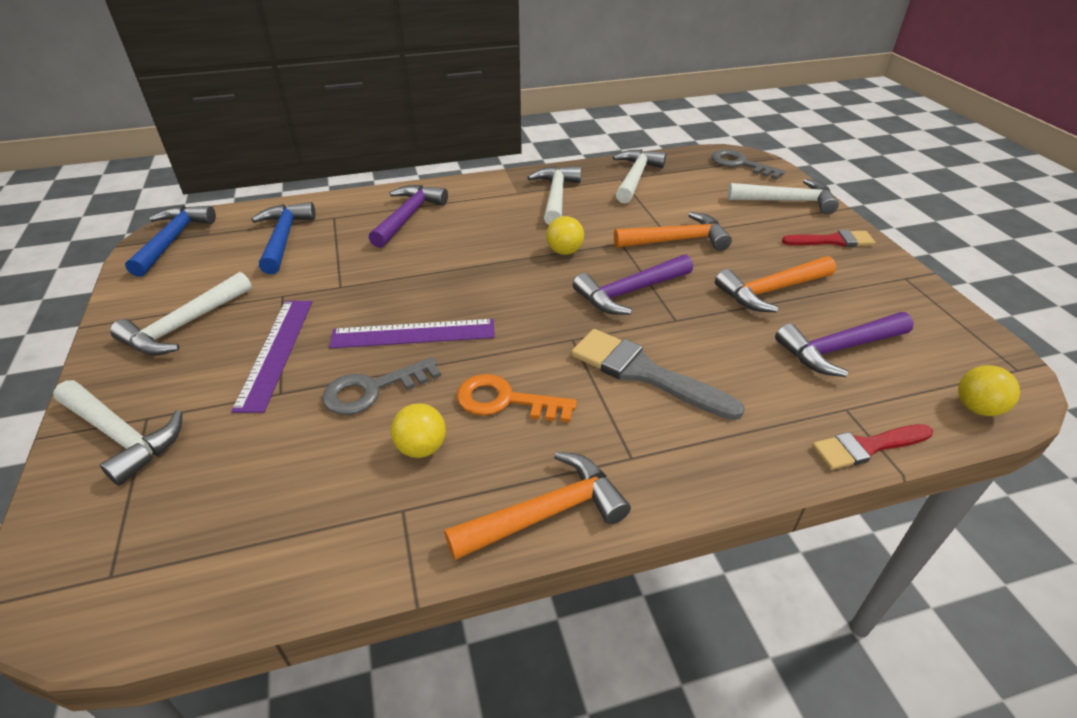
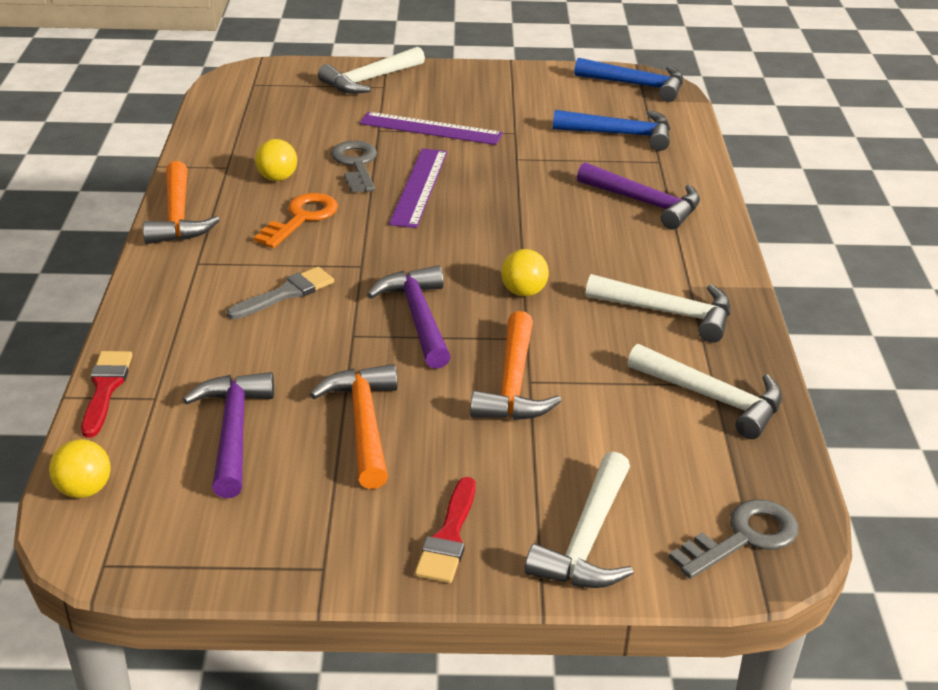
camera: 105 degrees right, 5 degrees down
white hammer [110,272,252,356] -> none
grey brush [571,329,745,420] -> grey brush [227,267,334,319], size x0.65

